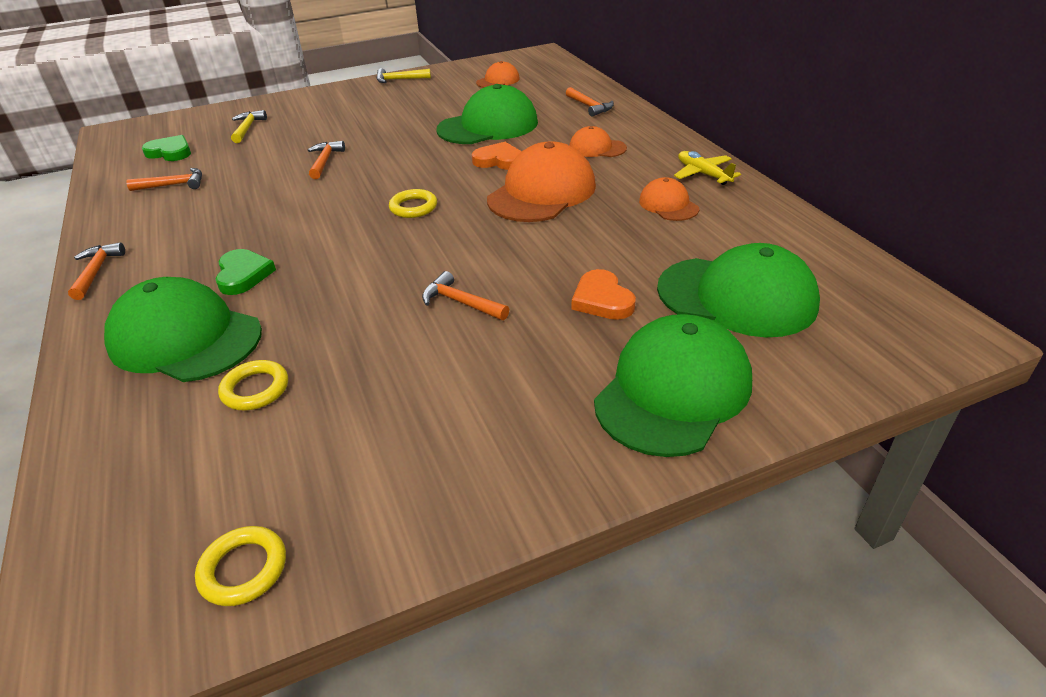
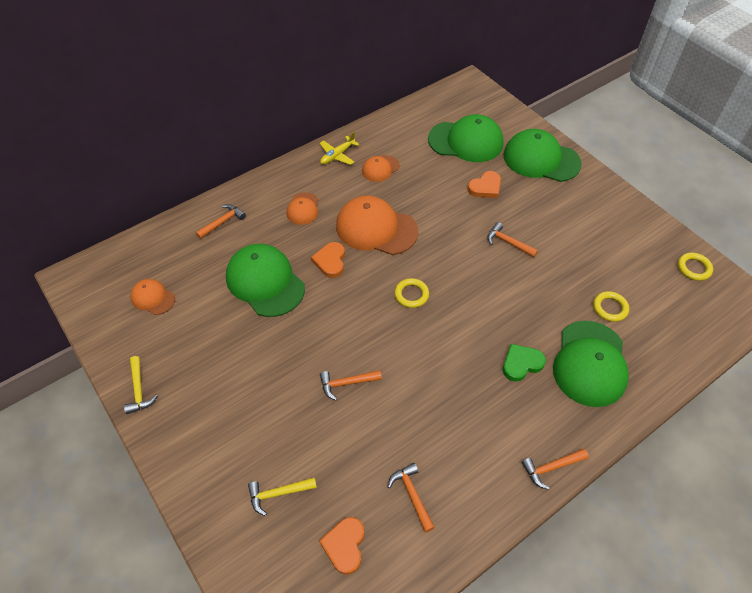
camera: 105 degrees left, 15 degrees up
green heart [142,135,191,161] -> orange heart [319,517,364,575]
orange hammer [422,271,509,320] -> orange hammer turned 105 degrees clockwise [487,222,538,257]
green cap [657,243,820,337] -> green cap turned 90 degrees clockwise [428,114,504,162]

